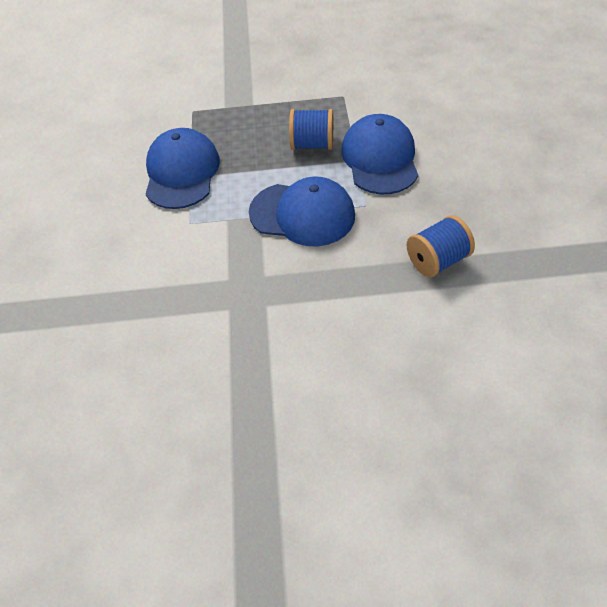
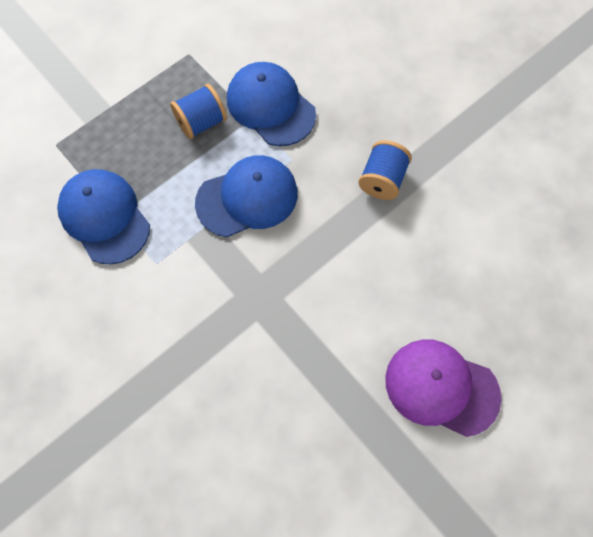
camera: 40 degrees left, 15 degrees up
none -> purple cap [385,339,501,437]

